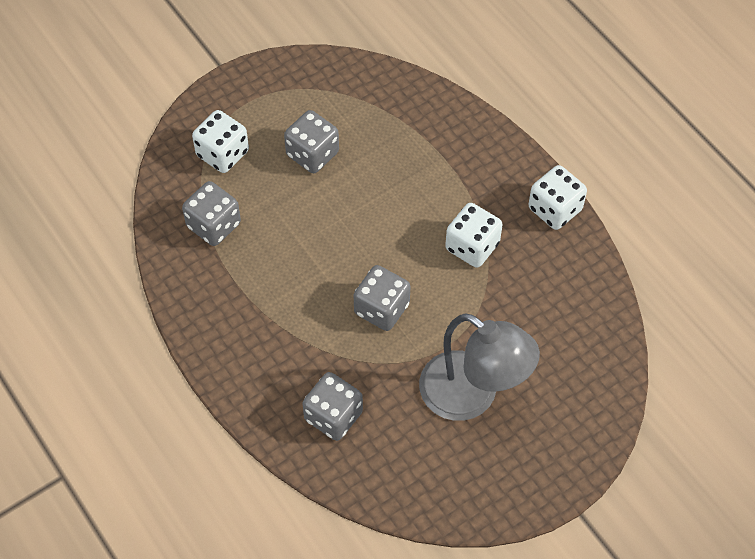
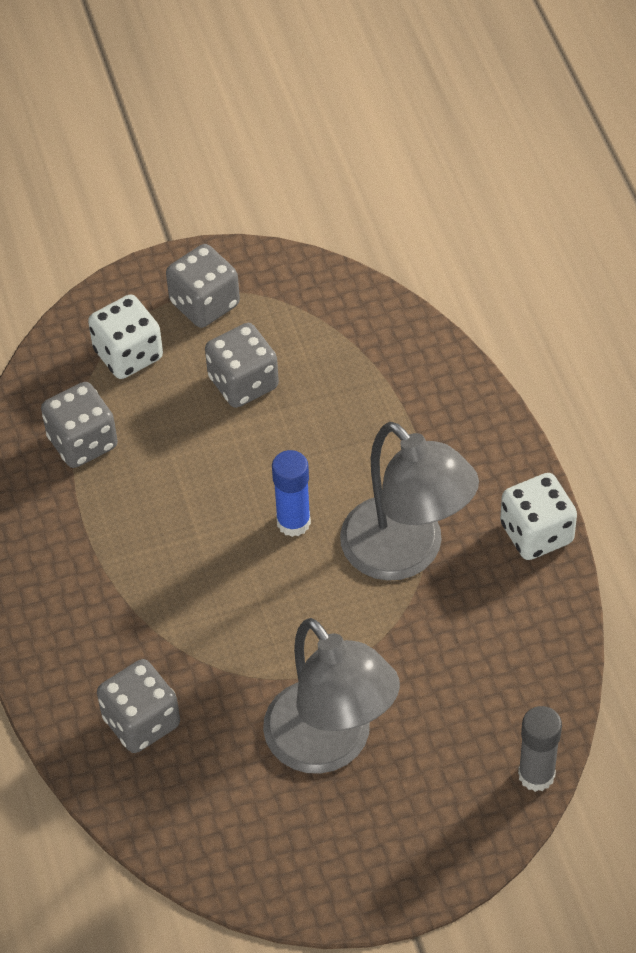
camera: 20 degrees right, 5 degrees down
grey dice [354,265,410,331] -> grey dice moved to [166,244,240,328]
white dice [445,203,503,268] -> grey lamp [340,422,479,581]
none -> blue glue stick [272,450,311,537]
none -> grey glue stick [518,706,562,792]

